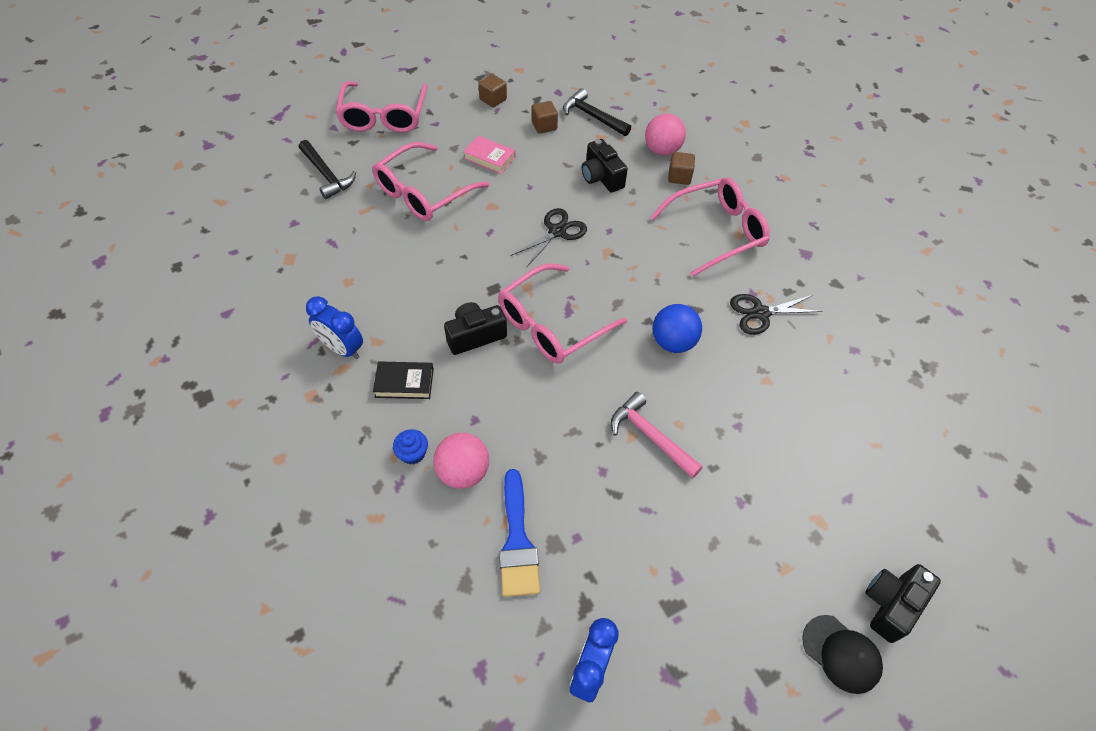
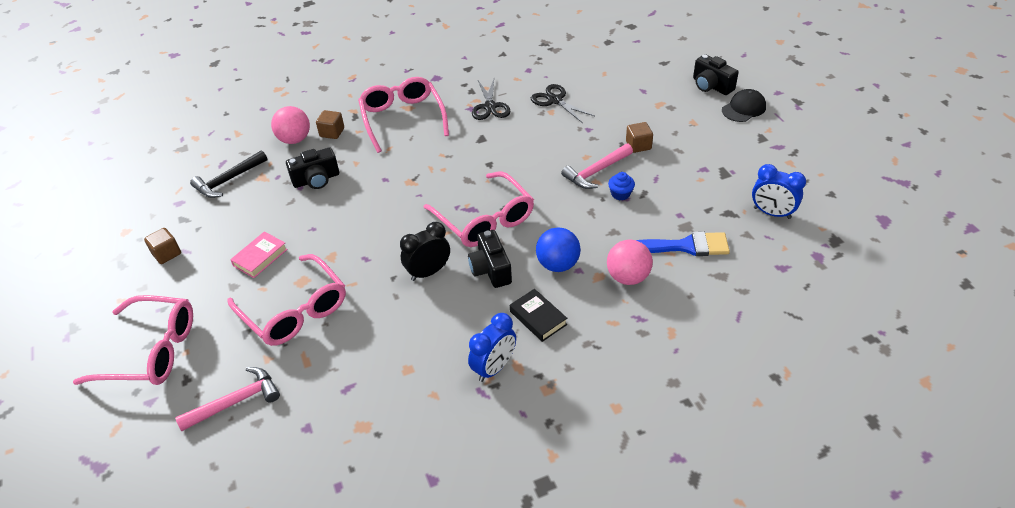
camera: 80 degrees left, 10 degrees down
black hammer [299,140,356,199] -> pink hammer [175,367,280,431]
black book [373,361,434,399] -> black book turned 45 degrees counterclockwise [510,289,567,342]
blue cupcake [393,429,428,464] -> blue cupcake moved to [608,172,635,201]
black scissors [510,208,587,268] -> black scissors moved to [531,84,595,123]
brown cube [532,101,558,134] -> brown cube moved to [626,122,653,153]
blue ball [653,304,702,353] -> blue ball moved to [536,227,581,272]
none -> black clock [400,222,450,281]

